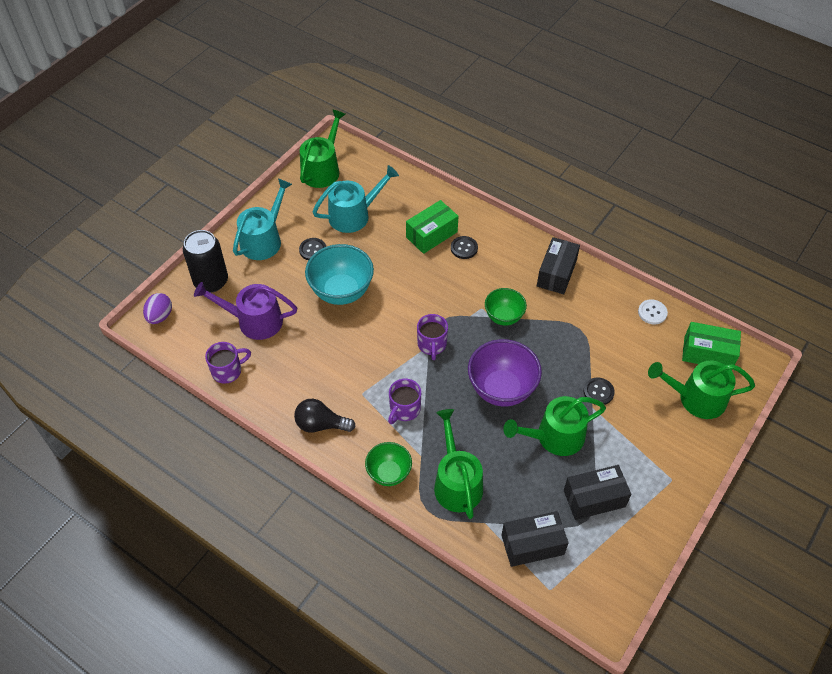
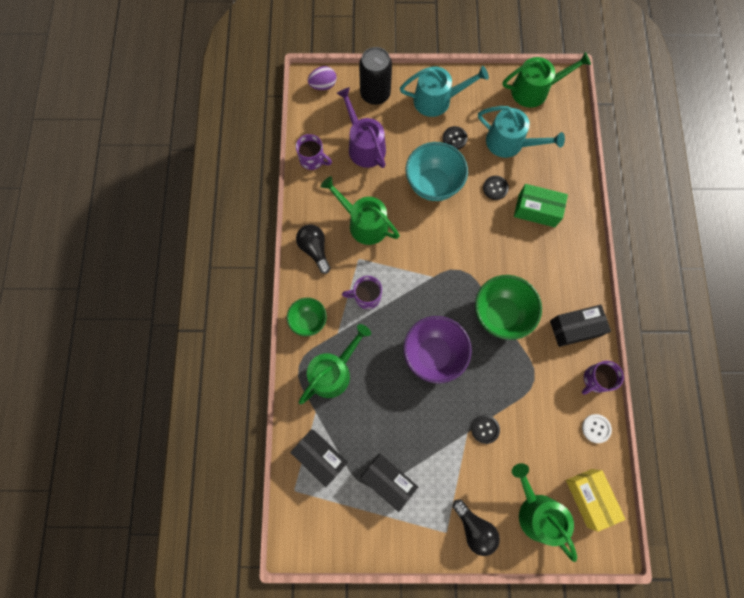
camera: 55 degrees right, 20 degrees up
purple mug [417,314,448,360] -> purple mug moved to [582,361,624,395]
black button [451,236,478,259] -> black button moved to [483,176,509,200]
green bowl [485,288,527,326] -> green bowl [475,275,542,340], size x1.65
green watering can [503,396,606,456] -> green watering can moved to [321,176,400,245]
green box [682,322,741,371] -> yellow box [566,469,626,532]
none -> black light bulb [453,499,500,556]

